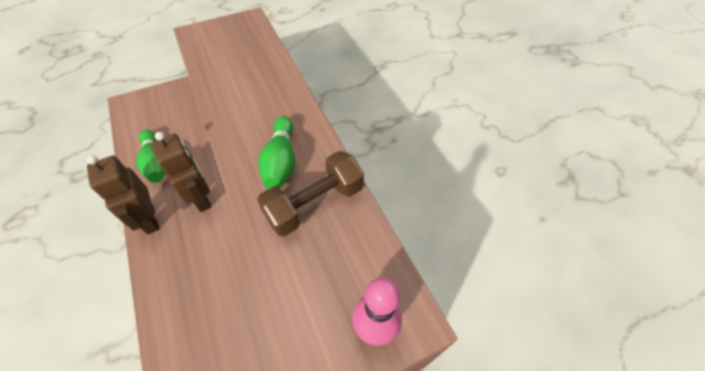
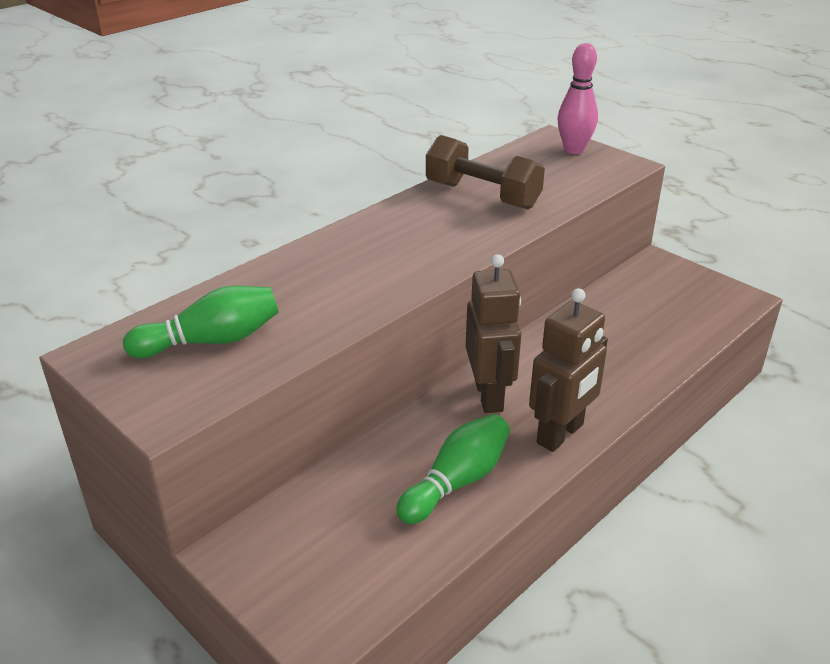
camera: 110 degrees left, 20 degrees down
brown robot [151,132,211,212] -> brown robot turned 135 degrees clockwise [466,254,521,413]
green bowling pin [258,116,295,189] -> green bowling pin moved to [123,286,279,358]

